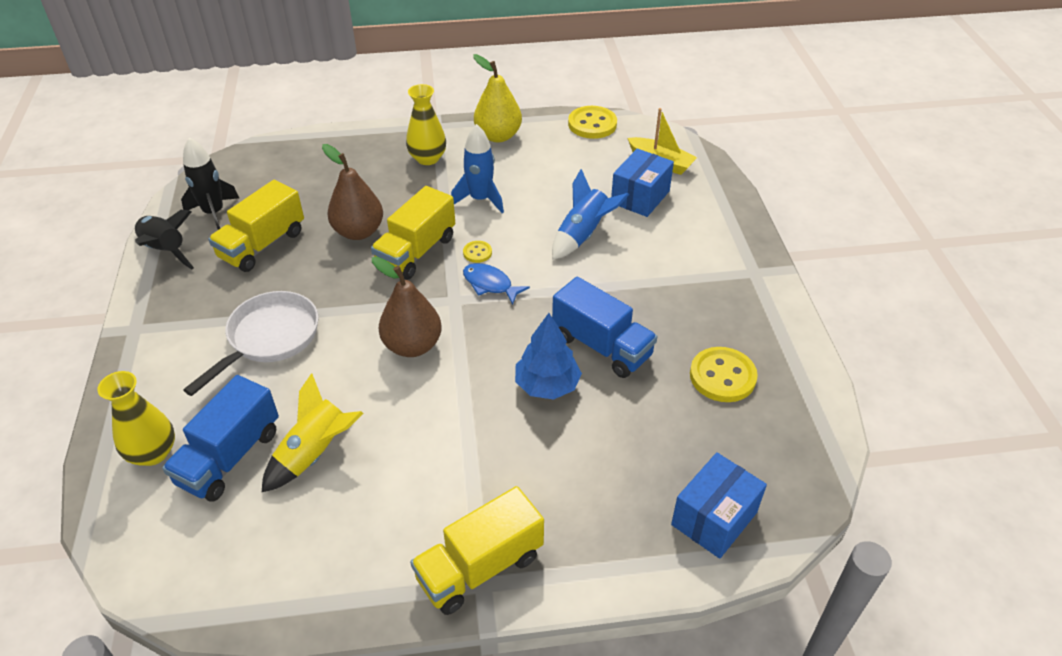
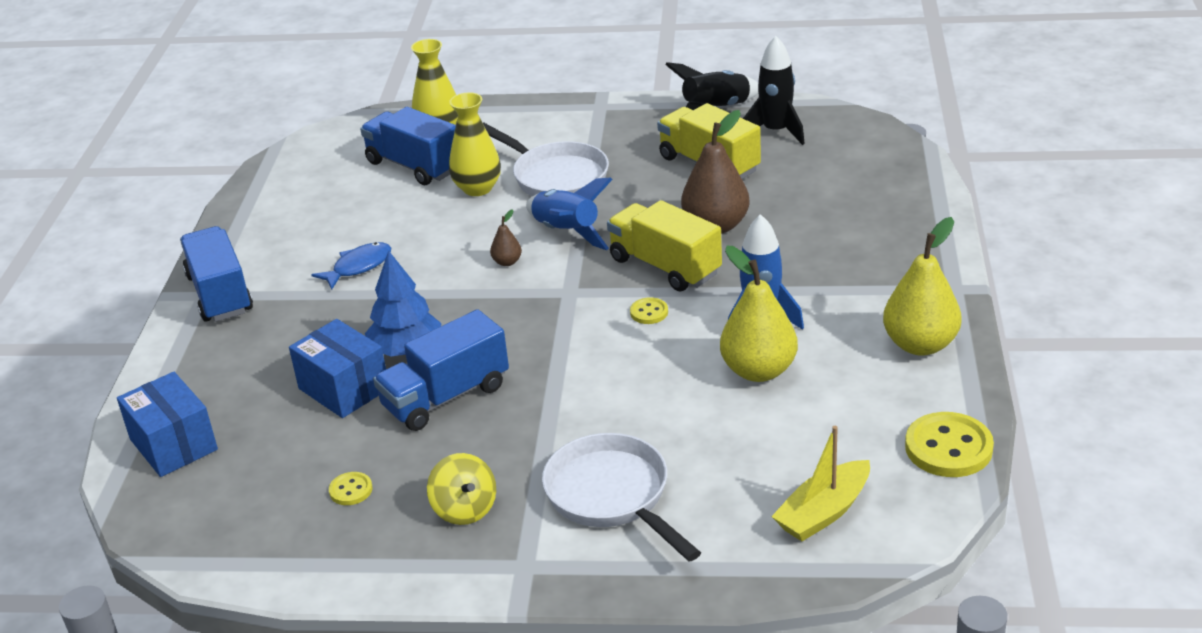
camera: 105 degrees right, 10 degrees down
yellow rocket [261,373,363,493] -> none
brown pear [372,257,442,357] -> brown pear [490,209,522,266], size x0.45
yellow vase [406,84,446,165] -> yellow vase moved to [449,92,501,196]
yellow truck [410,486,544,615] -> blue truck [180,226,253,322]
blue fish [463,263,530,305] -> blue fish moved to [311,242,391,290]
blue rocket [552,169,629,260] -> blue rocket moved to [526,178,613,250]
blue box [611,148,674,217] -> blue box moved to [289,319,386,418]
yellow button [690,347,758,402] -> yellow button [329,472,373,505], size x0.50
none -> yellow spinning top [427,453,496,525]
none -> white pan [542,433,701,561]
none -> yellow pear [720,246,798,382]

